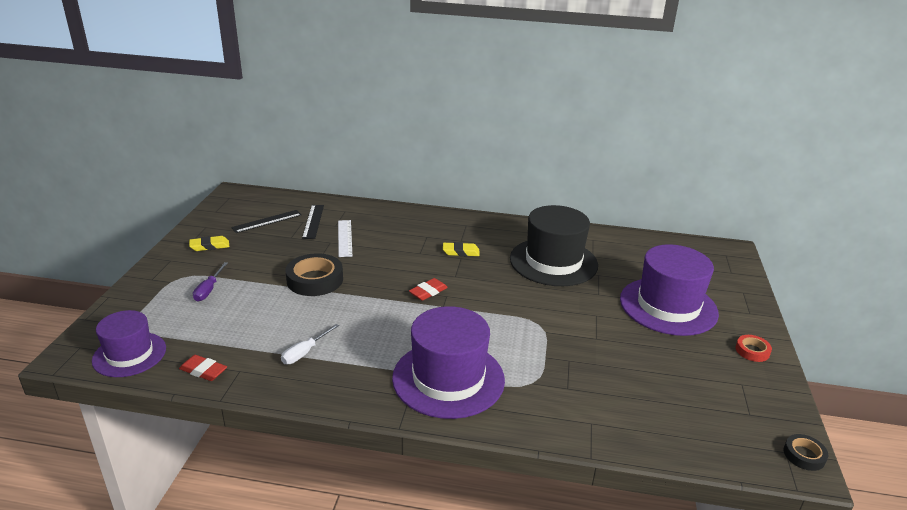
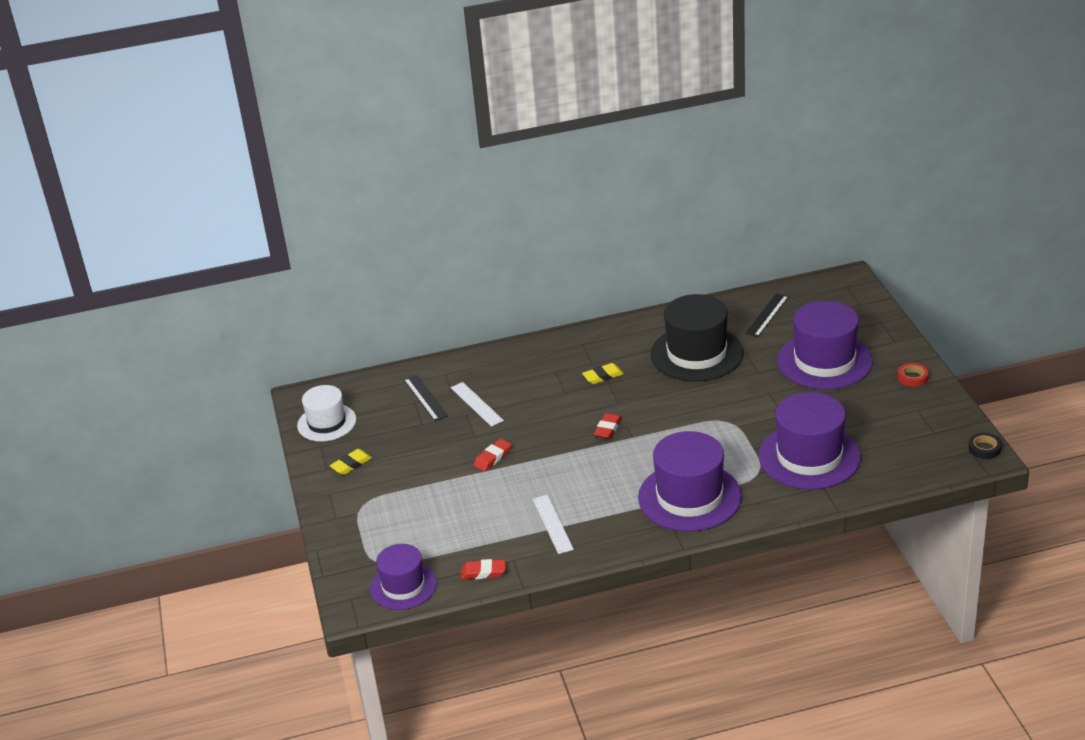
camera: 20 degrees left, 5 degrees up
purple screwdriver [193,262,228,301] -> none
black ruler [231,210,302,233] -> black ruler moved to [745,293,789,337]
white screwdriver [281,324,339,364] -> white ruler [533,495,574,554]
black tape [285,253,343,296] -> red eraser [474,439,512,471]
none -> white hat [297,385,356,442]
none -> purple hat [759,392,861,490]

